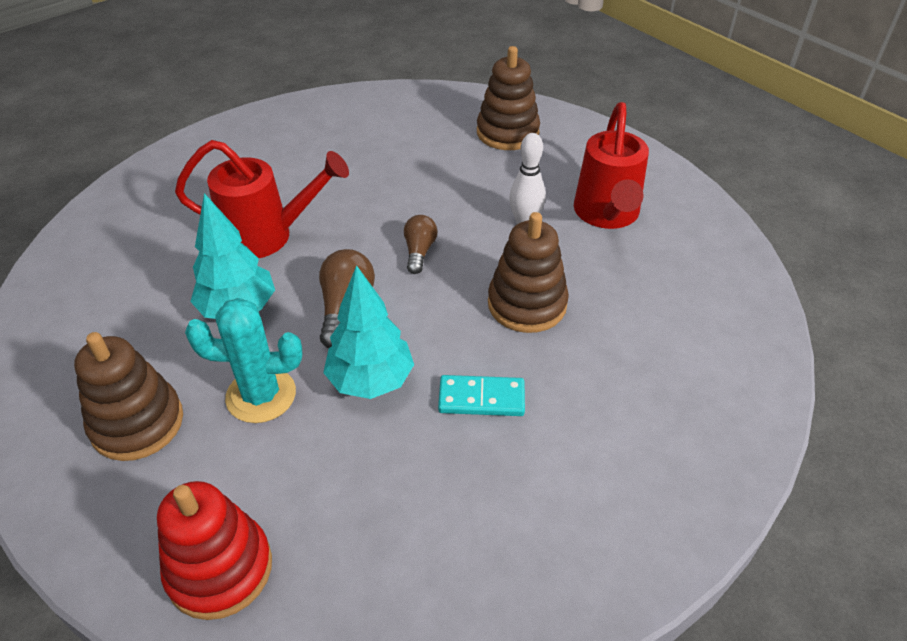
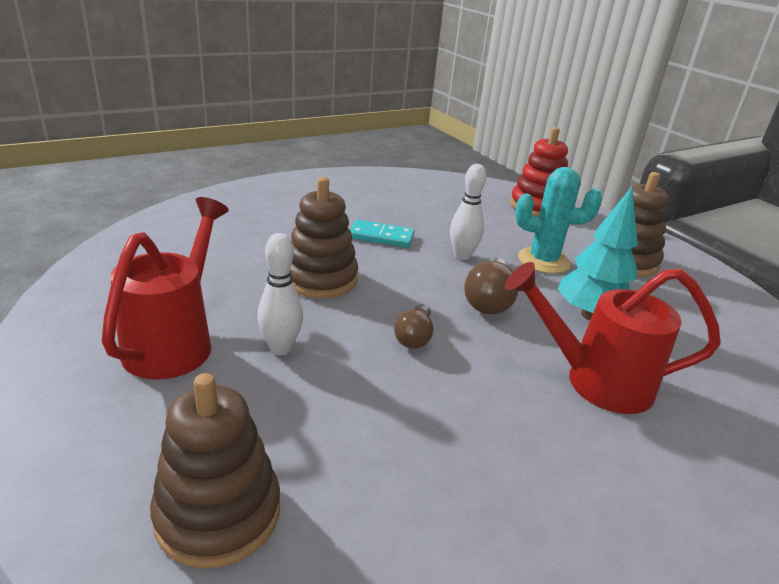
camera: 175 degrees left, 15 degrees down
turquoise tree [323,265,414,399] -> white bowling pin [450,164,486,260]

